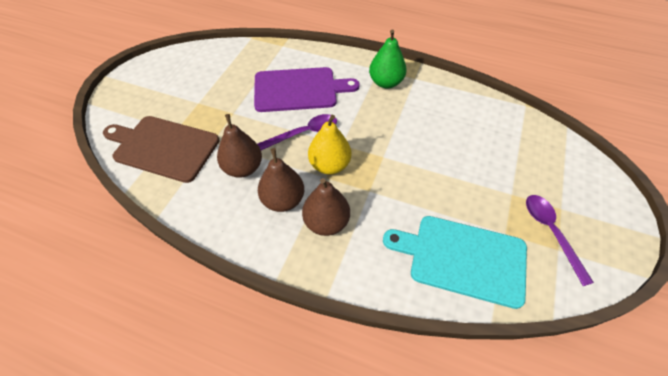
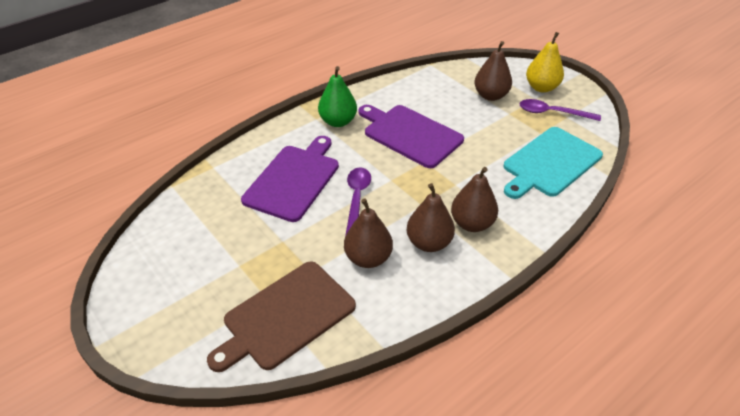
camera: 60 degrees left, 10 degrees down
yellow pear [308,115,351,174] -> yellow pear moved to [526,32,564,93]
none -> purple cutting board [359,105,464,168]
none -> brown pear [474,41,512,101]

